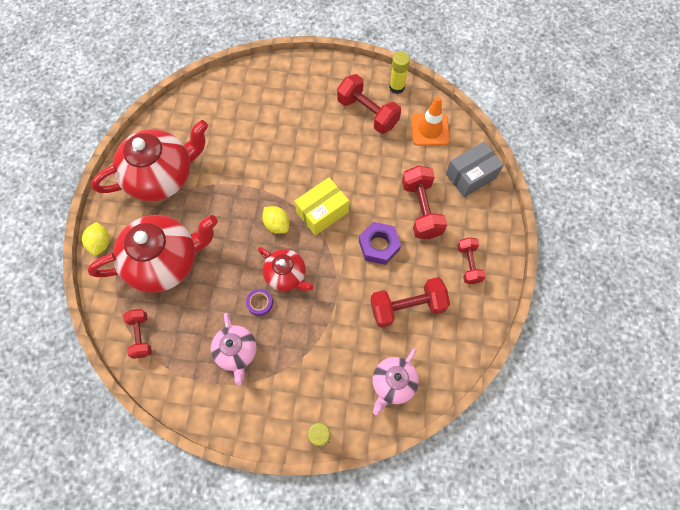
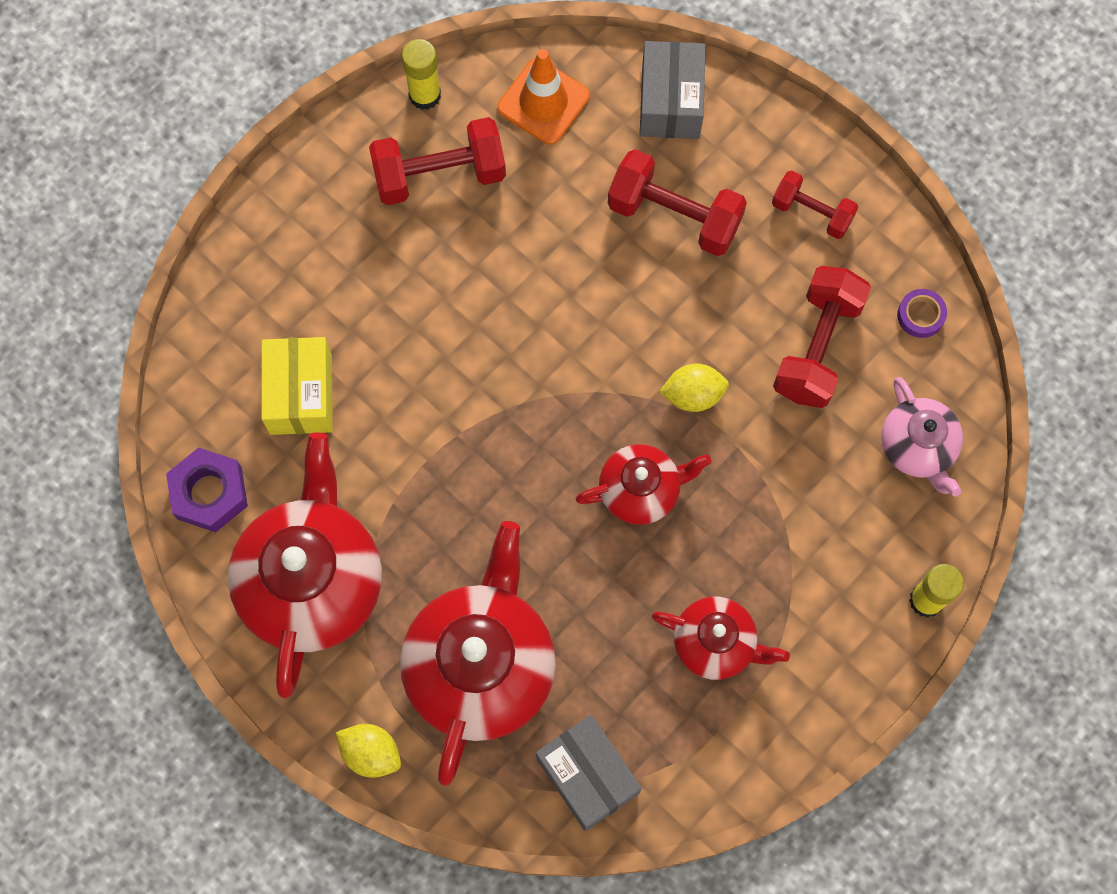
camera: 55 degrees left, 5 degrees up
red dumbbell [123,309,152,359] -> grey box [536,715,642,831]
pink teapot [211,313,257,386] -> red teapot [652,597,790,680]
purple tape [246,289,273,316] -> purple tape moved to [897,289,947,338]
yellow lemon [262,206,290,234] -> yellow lemon moved to [659,364,729,412]
yellow box [295,177,349,236] -> yellow box moved to [261,337,333,435]
purple nut [359,222,401,265] -> purple nut moved to [166,447,248,532]

